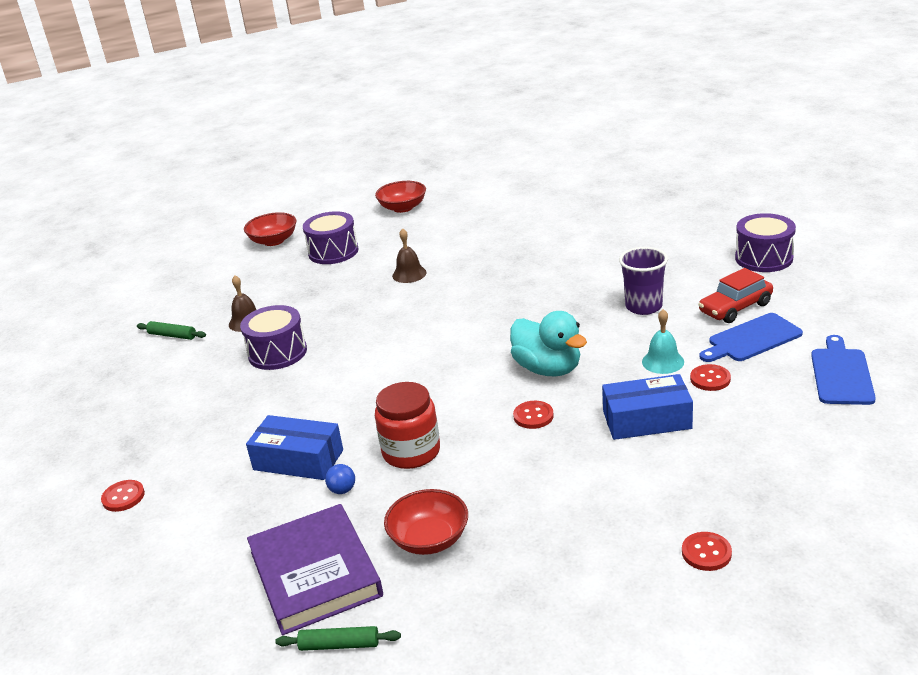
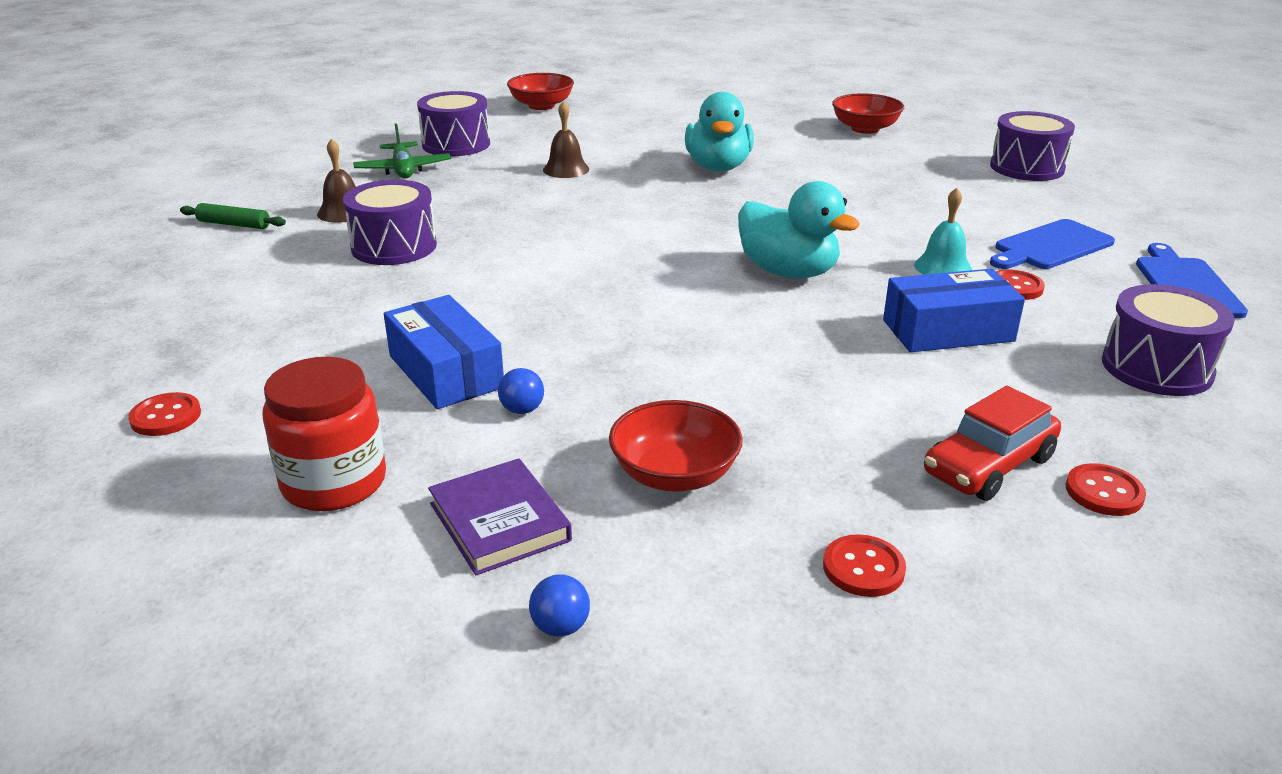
camera: 10 degrees left, 0 degrees up
red bowl [244,212,296,246] -> red bowl moved to [832,93,904,134]
blue box [246,415,343,480] -> blue box turned 45 degrees clockwise [384,295,504,409]
purple book [247,504,383,635] -> purple book [428,458,572,575], size x0.61
green rolling pin [275,626,401,651] -> blue ball [529,574,590,637]
red jar [375,382,440,469] -> red jar moved to [262,357,386,511]
red button [513,401,554,429] -> red button moved to [823,534,906,597]
purple cup [619,247,668,315] -> none
red car [698,268,773,323] -> red car moved to [924,386,1061,501]
none -> green plane [353,123,451,178]
none -> turquoise duck [685,92,754,172]
none -> purple drum [1102,284,1235,396]

